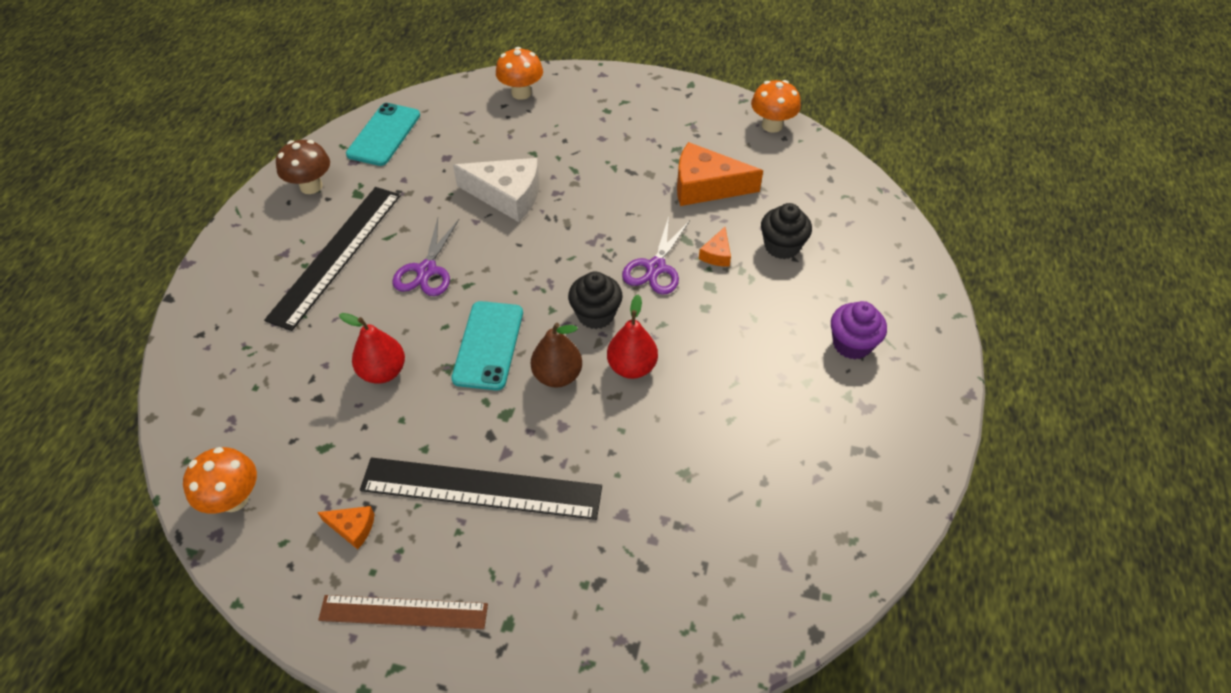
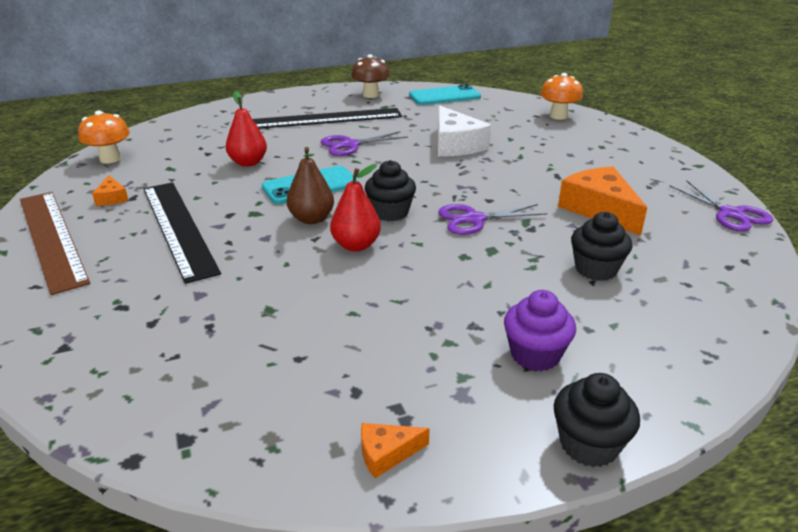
camera: 55 degrees right, 20 degrees down
brown ruler [318,595,488,629] -> brown ruler [20,192,90,295], size x1.58
orange cheese [699,227,731,267] -> orange cheese moved to [361,423,430,478]
orange mushroom [751,80,801,133] -> purple scissors [670,180,773,231]
none -> black cupcake [554,373,640,467]

